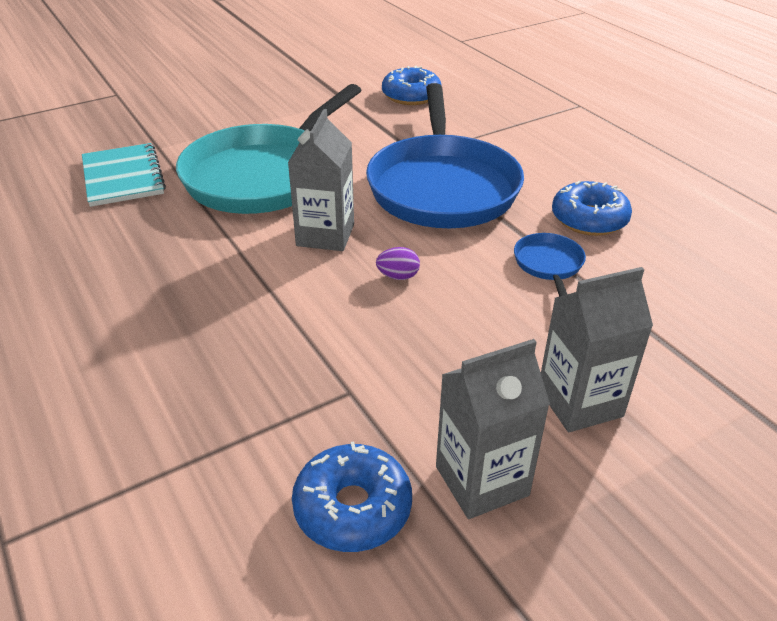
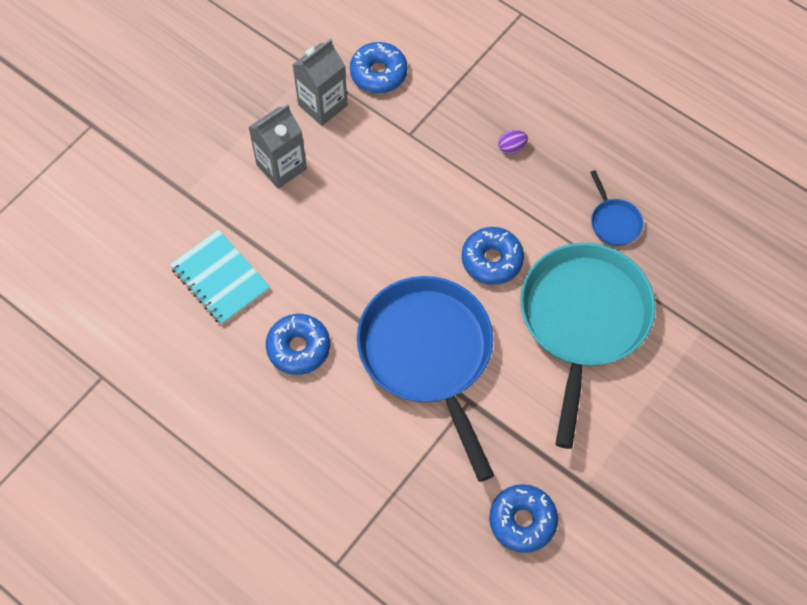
camera: 160 degrees right, 25 degrees up
turquoise notebook [82,143,166,207] -> turquoise notebook moved to [170,229,270,325]
grey carton [288,109,354,251] -> blue donut [462,227,524,285]
purple egg [376,247,420,280] -> purple egg moved to [498,130,528,154]
blue pan [514,233,586,296] -> blue pan moved to [590,170,643,246]

